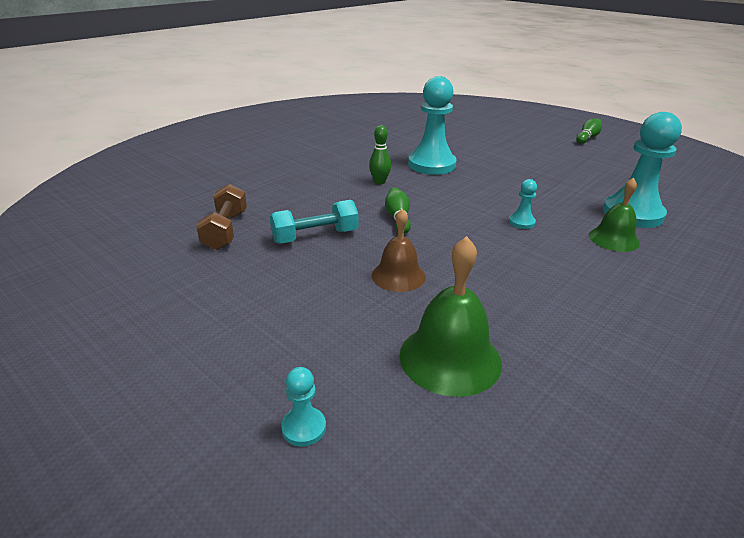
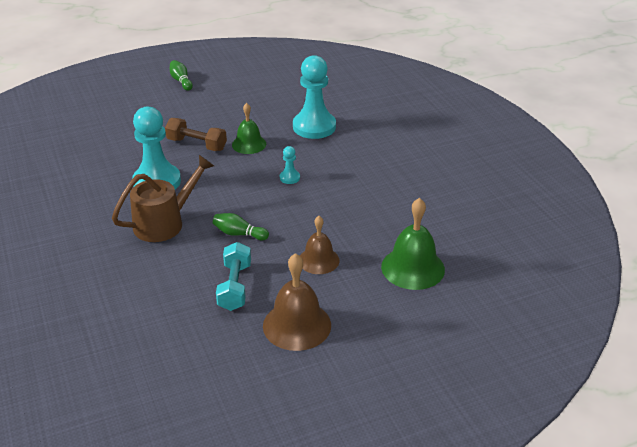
camera: 65 degrees left, 5 degrees up
brown dumbbell [196,184,247,250] -> brown dumbbell moved to [165,118,227,151]
turquoise pawn [281,367,326,446] -> none
green bowling pin [369,125,391,184] -> brown watering can [112,155,214,242]
green bell [589,178,640,252] -> green bell moved to [232,103,266,154]
none -> brown bell [263,253,331,351]

